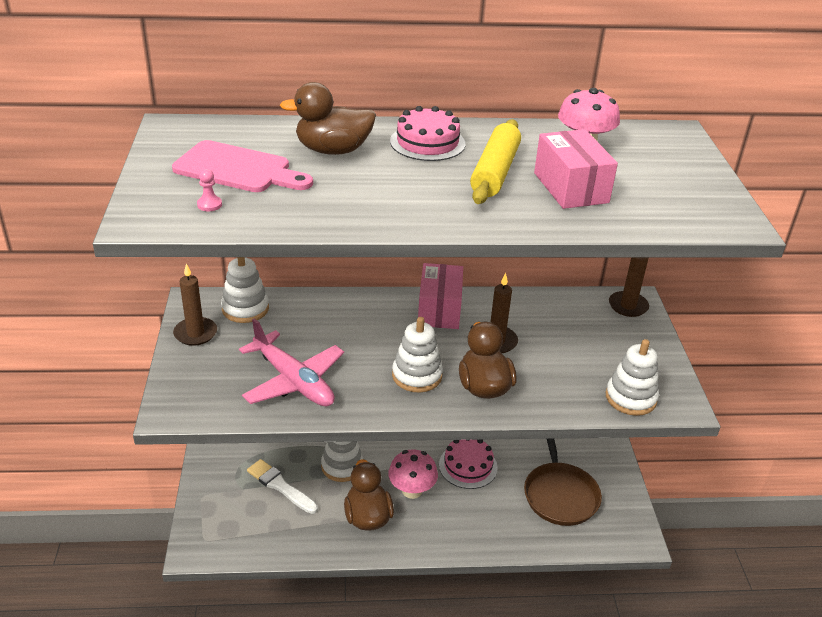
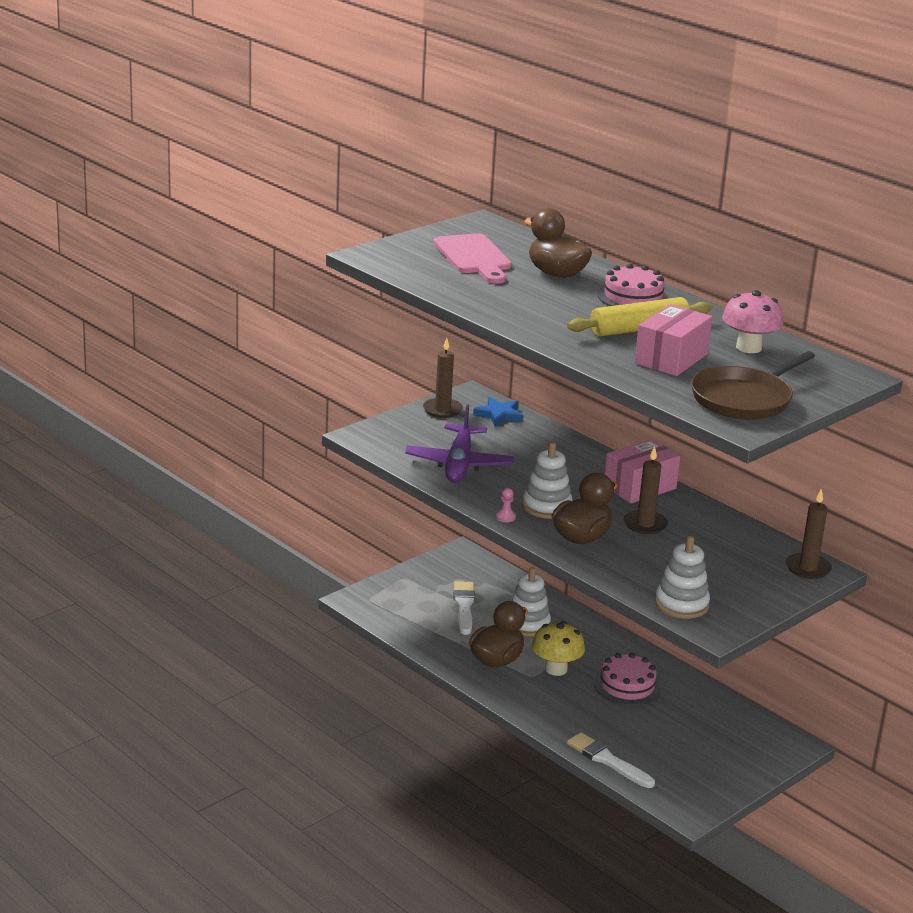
camera: 50 degrees right, 10 degrees down
pink pawn [197,169,222,211] -> pink pawn moved to [496,488,516,522]
white stacking toy [221,257,269,323] -> blue star [473,397,524,427]
pink plane [239,318,344,406] -> purple plane [405,405,514,483]
pink mushroom [388,449,438,499] -> yellow mushroom [532,621,585,676]
brown pan [524,439,602,526] -> brown pan moved to [691,351,815,419]
none -> white brush [567,732,655,788]

